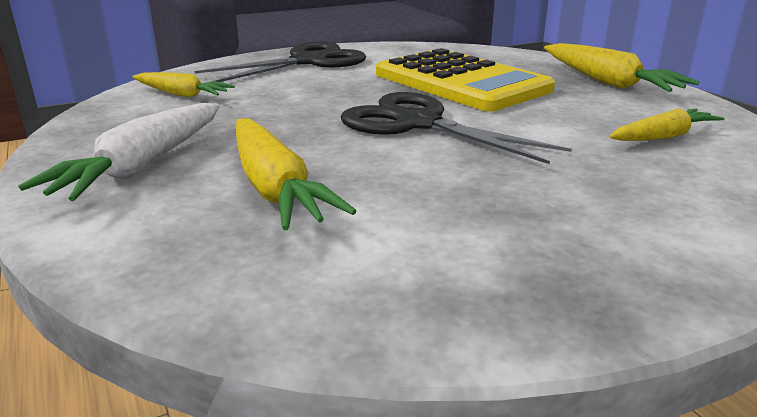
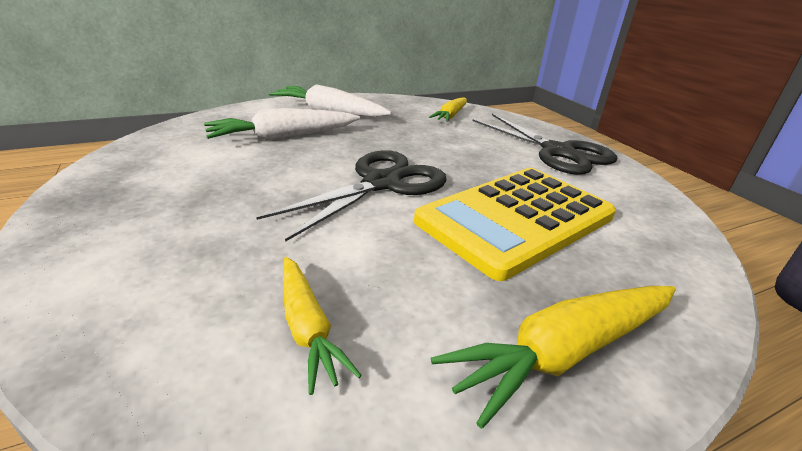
camera: 90 degrees right, 5 degrees up
yellow carrot [236,118,356,230] -> white carrot [204,108,360,140]

